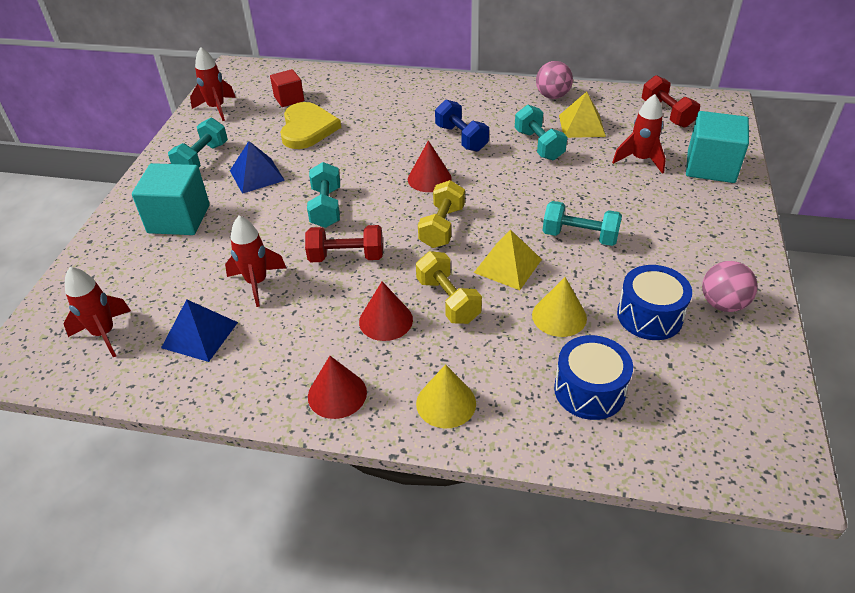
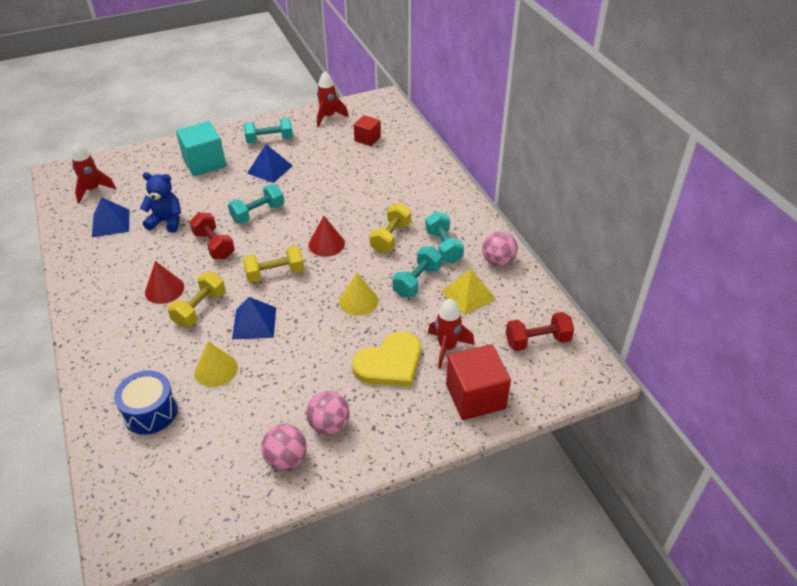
camera: 55 degrees right, 0 degrees up
red rocket [225,216,286,307] -> blue teddy bear [140,172,181,233]
yellow heart [280,102,341,149] -> yellow heart moved to [352,332,421,387]
red cone [308,356,367,419] -> none
yellow cone [416,364,476,428] -> yellow cone moved to [339,273,378,316]
blue dumbbell [435,100,489,152] -> yellow dumbbell [369,203,411,253]
yellow pyramid [474,230,542,290] -> blue pyramid [232,297,276,339]
turquoise dumbbell [543,201,622,246] -> turquoise dumbbell moved to [425,211,464,264]
blue drum [617,265,692,340] -> none
red dumbbell [642,75,700,128] -> red dumbbell turned 45 degrees clockwise [506,312,574,351]
turquoise cube [686,111,749,183] -> red cube [446,344,511,420]
none -> pink ball [306,391,350,435]

